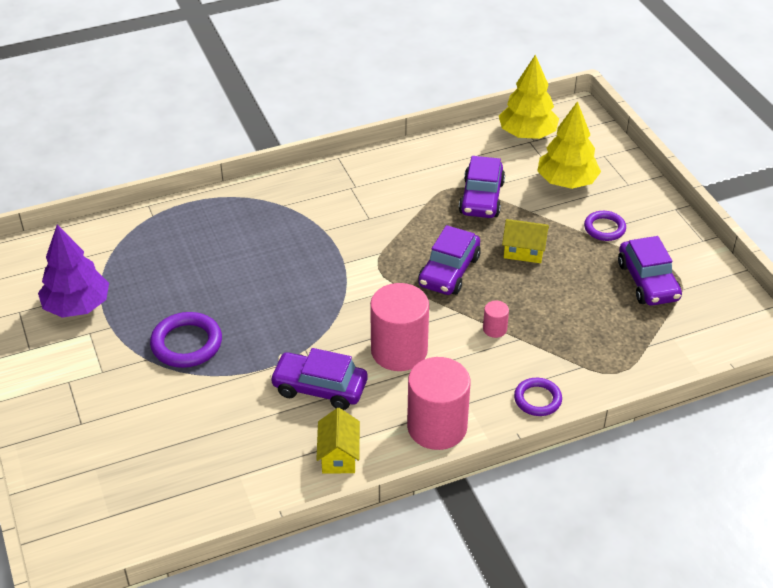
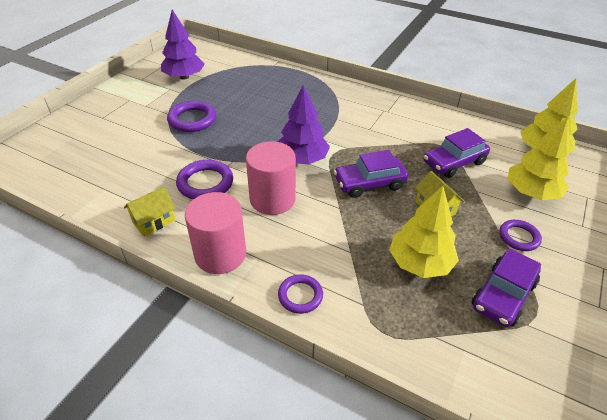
camera: 50 degrees right, 0 degrees up
purple car [270,348,368,410] -> purple ring [176,160,233,199]
pink cylinder [483,301,509,338] -> none
none -> purple tree [277,85,330,164]
none -> yellow tree [389,186,459,278]

